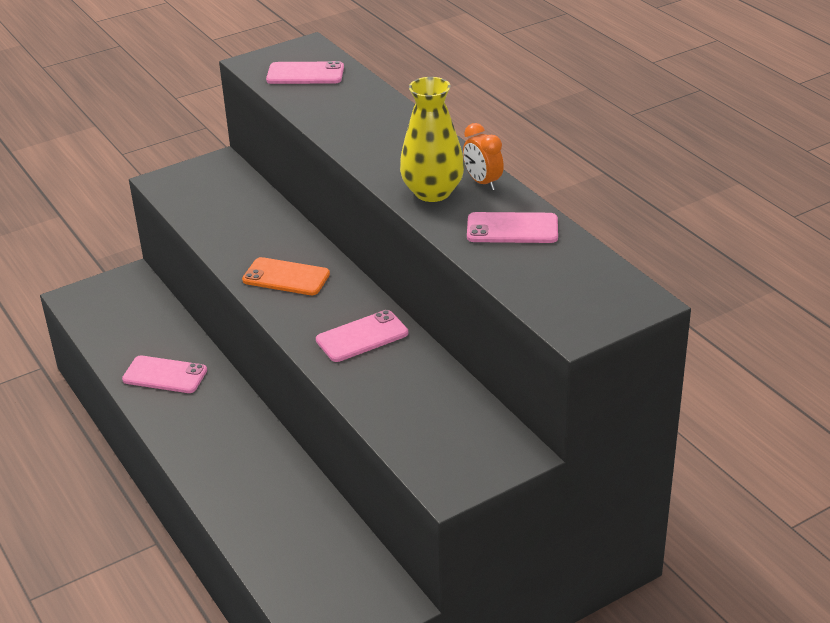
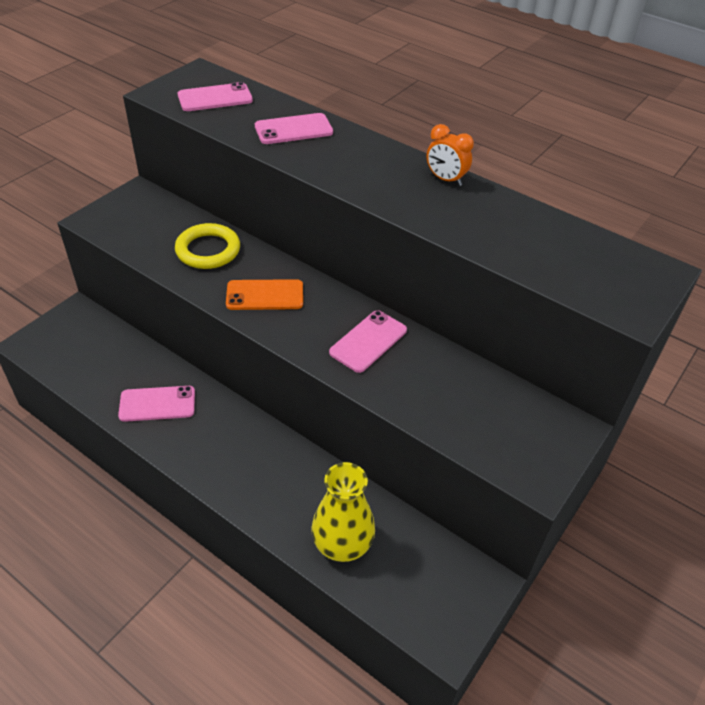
camera: 25 degrees left, 10 degrees up
yellow vase [400,77,464,202] -> yellow vase moved to [311,462,375,562]
pink phone [467,212,558,243] -> pink phone moved to [255,113,333,144]
none -> yellow ring [175,223,240,269]

